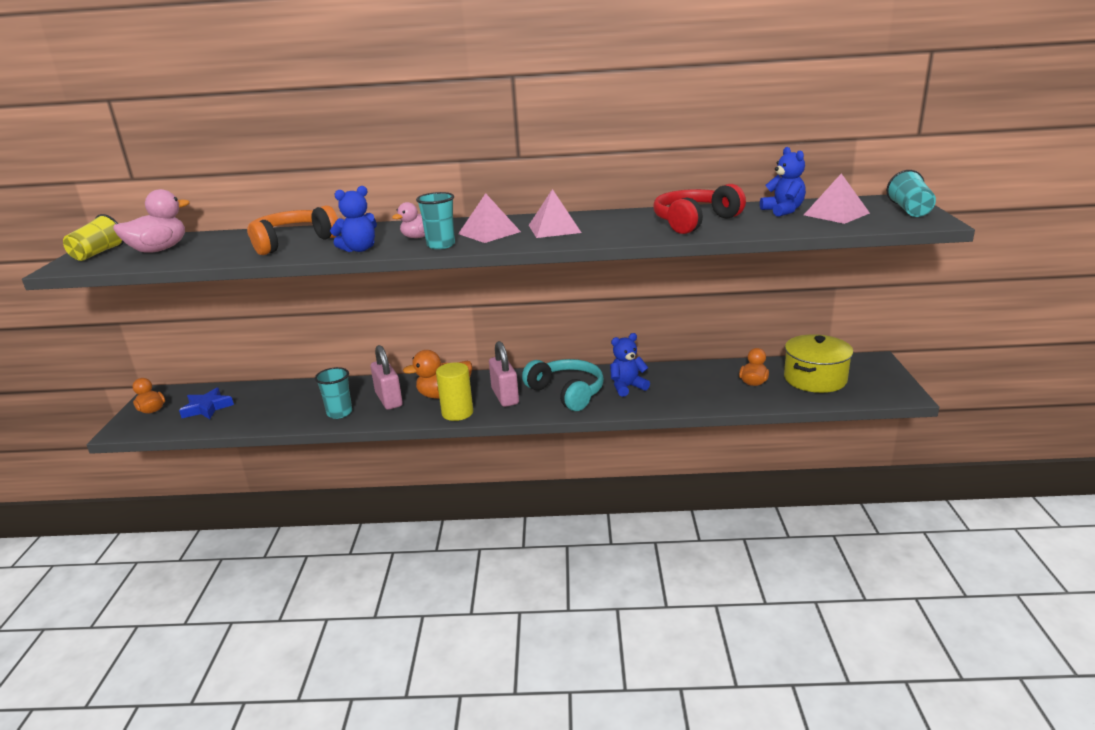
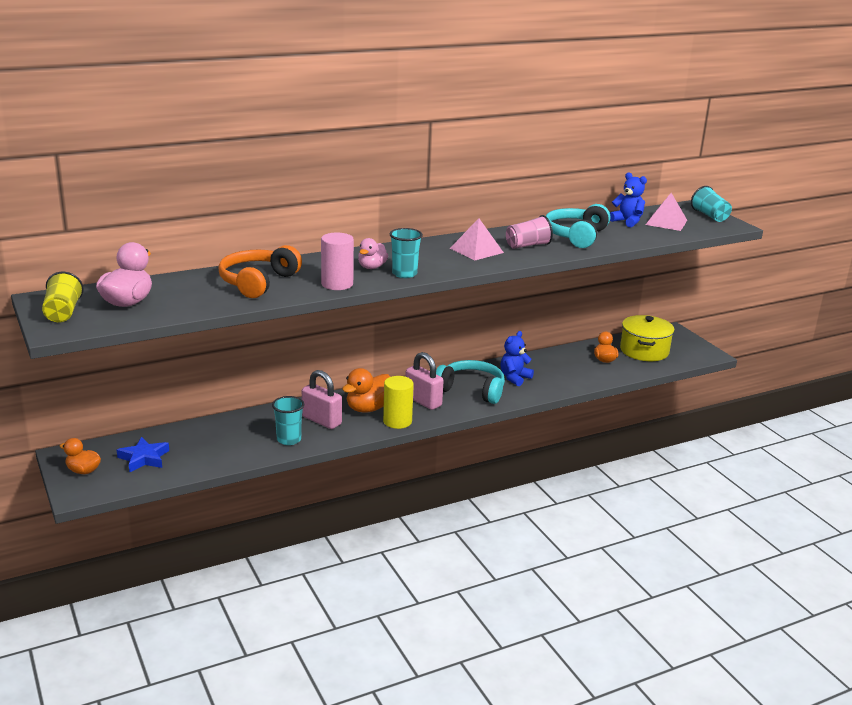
camera: 30 degrees left, 0 degrees up
blue teddy bear [330,186,377,252] -> pink cylinder [321,232,354,290]
pink pyramid [458,193,521,243] -> none
red headphones [653,184,746,234] -> turquoise headphones [546,204,610,248]
none -> pink cup [506,215,553,249]

